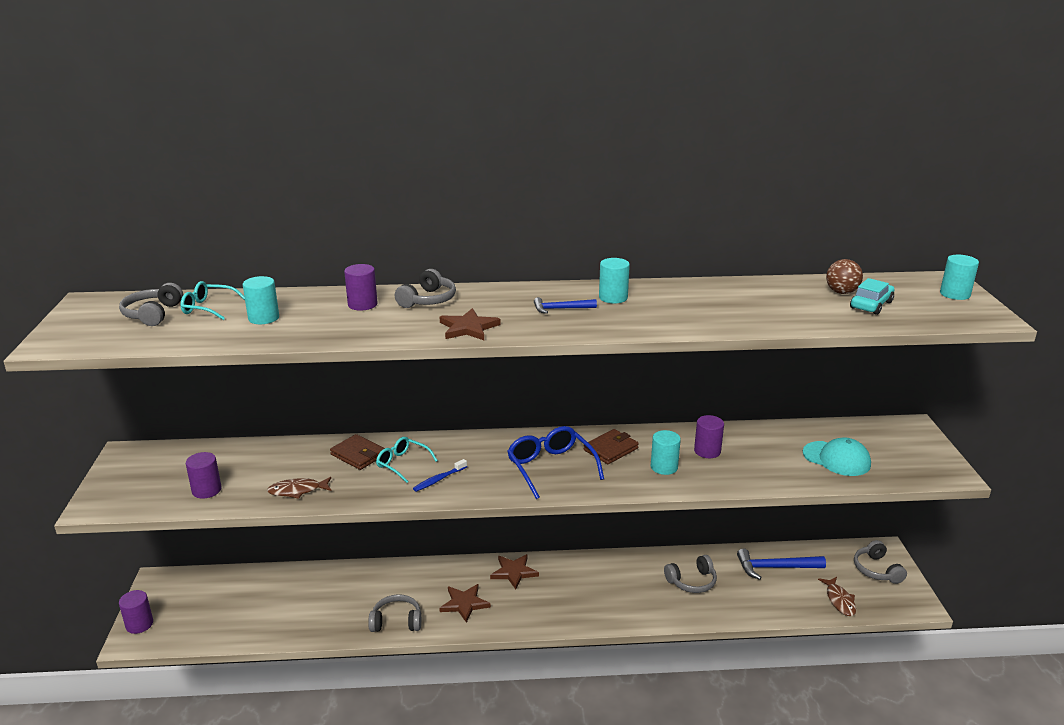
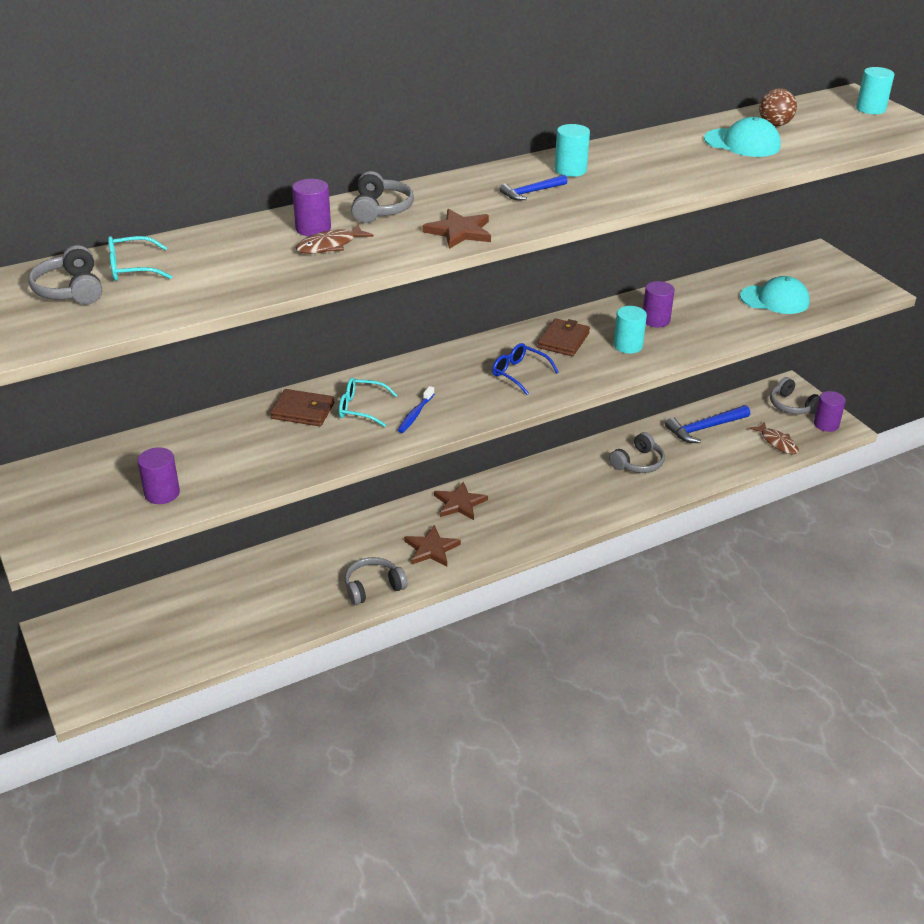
camera: 25 degrees left, 10 degrees up
purple cylinder [119,590,153,634] -> purple cylinder moved to [814,391,846,432]
turquoise cylinder [243,276,279,324] -> none
brown fish [267,477,331,499] -> brown fish moved to [296,224,374,254]
blue glasses [507,426,604,499] -> blue glasses [492,343,559,395], size x0.63
turquoise car [850,278,894,315] -> none
none -> turquoise cap [704,117,781,157]

